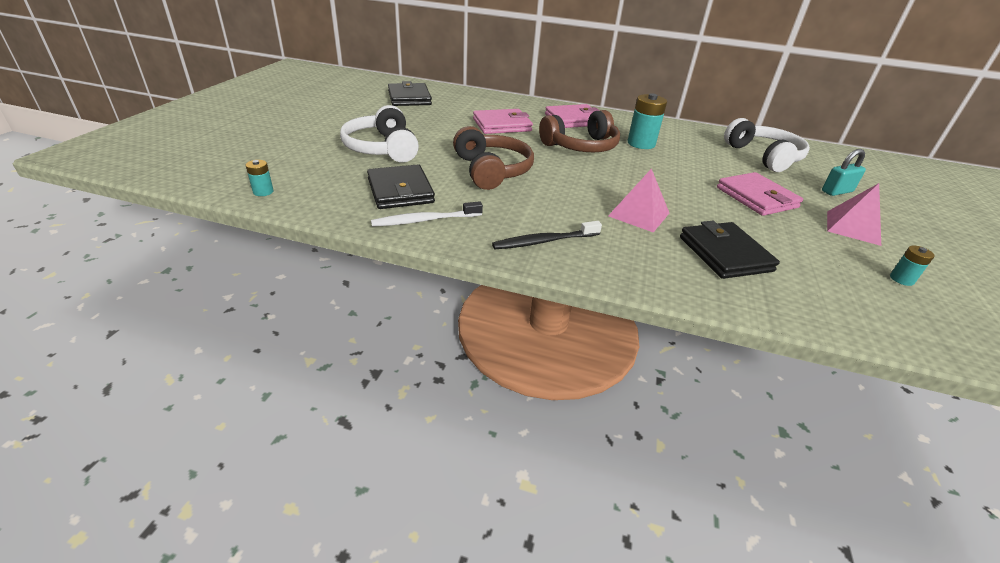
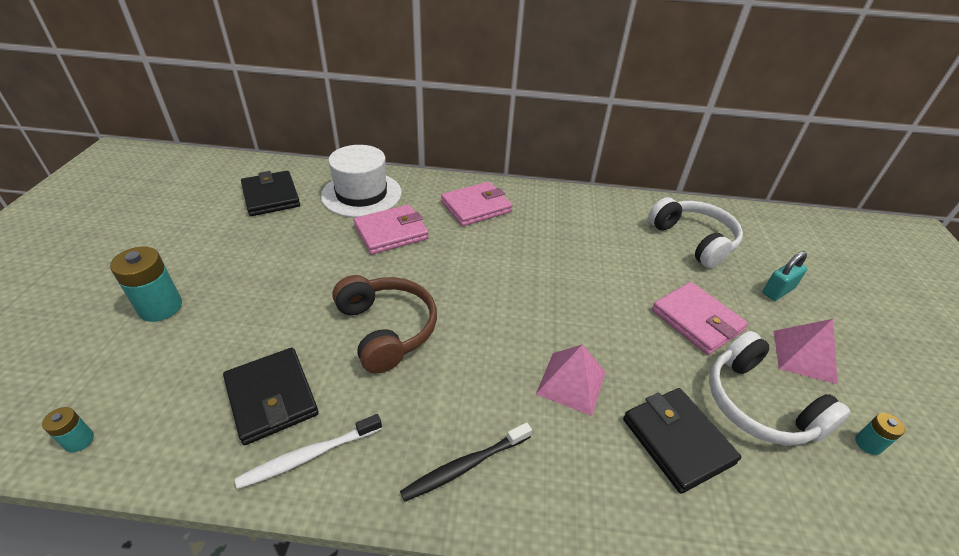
camera: 10 degrees left, 5 degrees up
white headphones [340,105,419,163] -> white headphones moved to [709,331,851,446]
brown headphones [539,110,620,152] -> none
turquoise battery [627,93,667,149] -> turquoise battery moved to [110,247,182,322]
none -> white hat [321,145,402,217]

